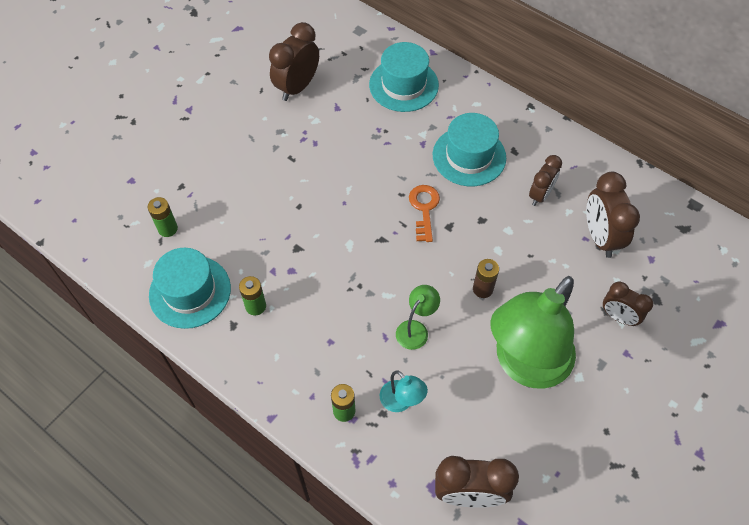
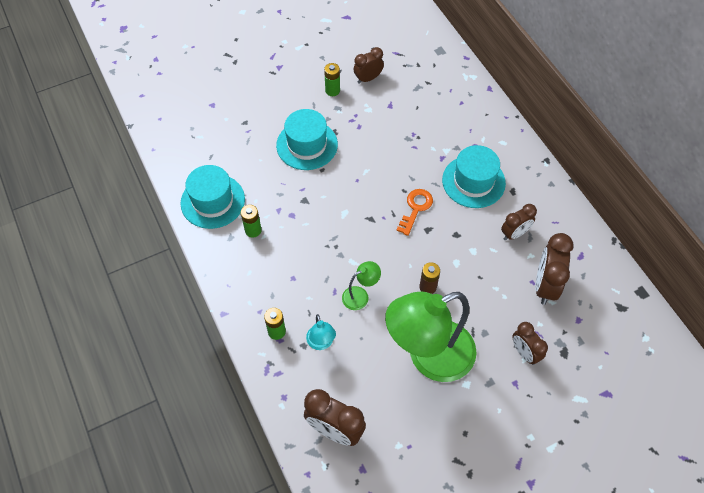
camera: 25 degrees right, 0 degrees up
green battery [148,197,178,237] -> green battery moved to [324,63,340,96]
brown clock [269,22,319,101] -> brown clock [354,47,384,84], size x0.64
turquoise hat [369,42,439,112] -> turquoise hat moved to [276,109,338,170]

